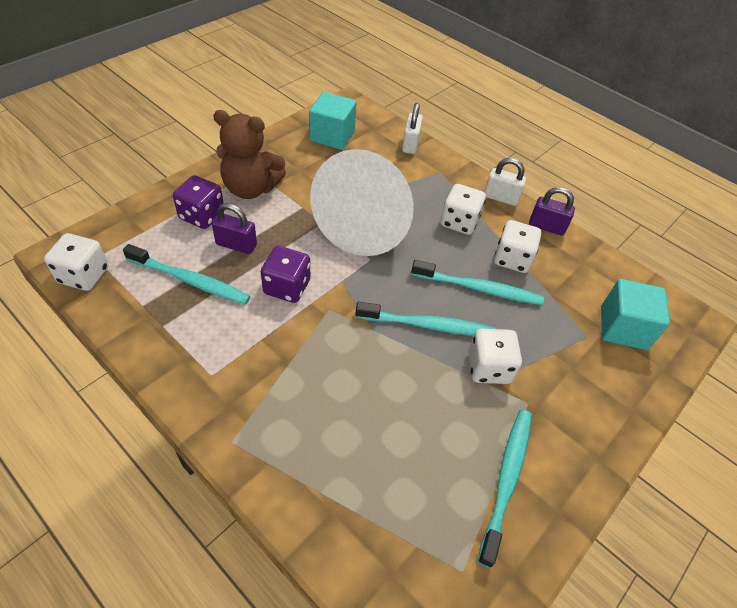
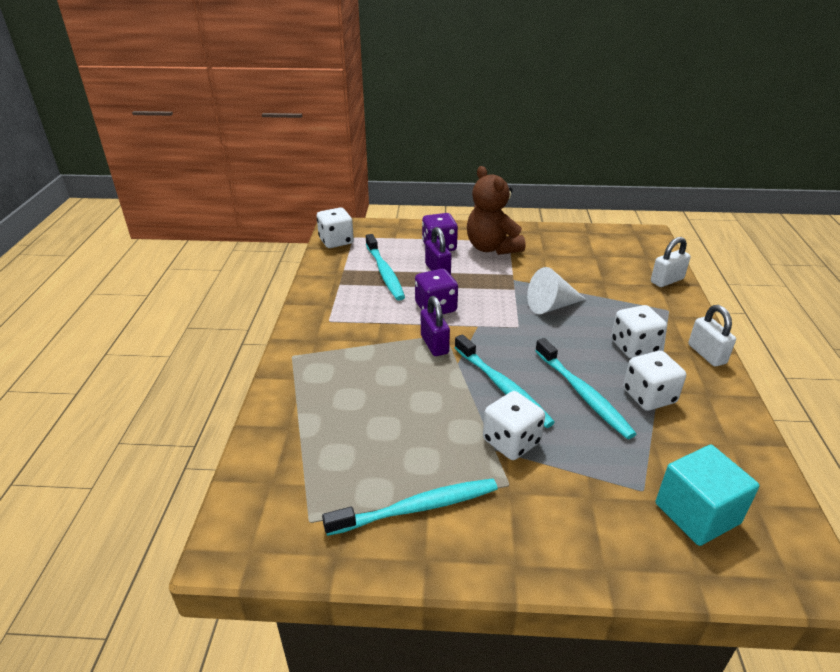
camera: 55 degrees right, 15 degrees down
turquoise cube [309,92,357,150] -> none
white cone [310,149,414,256] -> white cone [527,267,586,314], size x0.47
purple padlock [529,187,575,236] -> purple padlock moved to [421,296,450,356]

